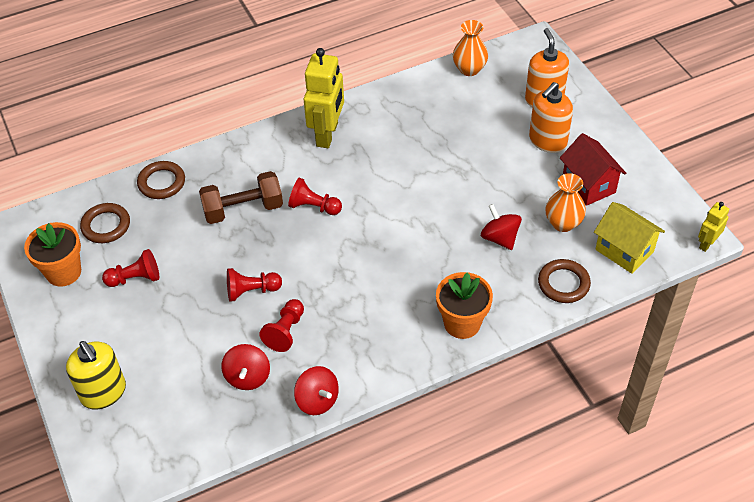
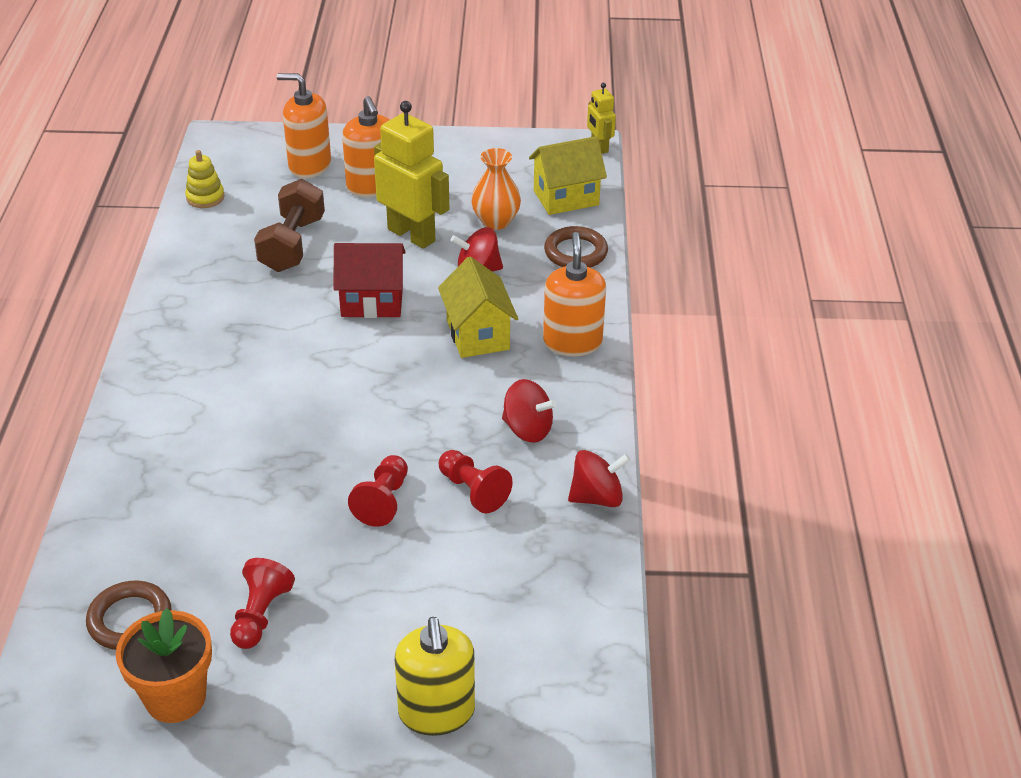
camera: 65 degrees left, 10 degrees down
yellow soap dispenser [66,341,126,410] -> yellow soap dispenser turned 90 degrees clockwise [395,617,475,736]
brown ring [137,161,185,199] -> none
brown dumbbell [199,171,283,224] -> brown dumbbell moved to [254,179,325,272]
red spinning top [221,344,270,390] -> red spinning top moved to [502,379,557,443]
red pawn [288,178,342,215] -> none
yellow robot [304,48,344,148] -> yellow robot moved to [374,101,449,249]
orange flower pot [436,272,493,339] -> orange soap dispenser [543,232,606,356]
orange vase [453,20,488,76] -> yellow stacking toy [185,150,224,208]
red house [560,133,626,206] -> red house moved to [334,243,406,318]
none -> yellow house [438,256,518,358]

